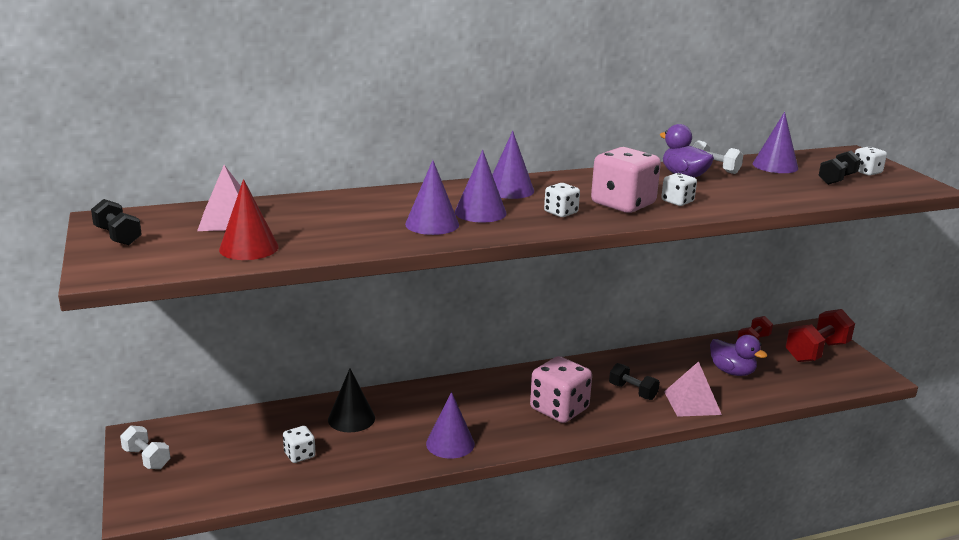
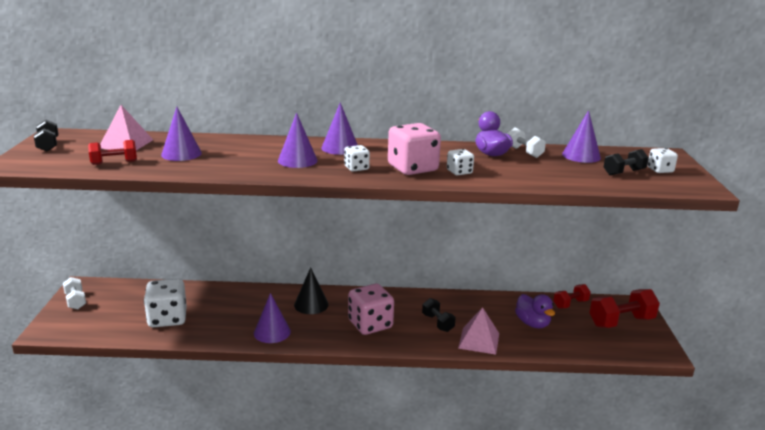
camera: 20 degrees right, 0 degrees up
red cone [219,179,279,260] -> red dumbbell [88,140,137,165]
white dice [283,426,316,463] -> white dice [144,279,187,327], size x1.96
black cone [328,369,375,433] -> black cone moved to [294,267,329,314]
purple cone [405,160,459,235] -> purple cone moved to [161,107,202,161]

